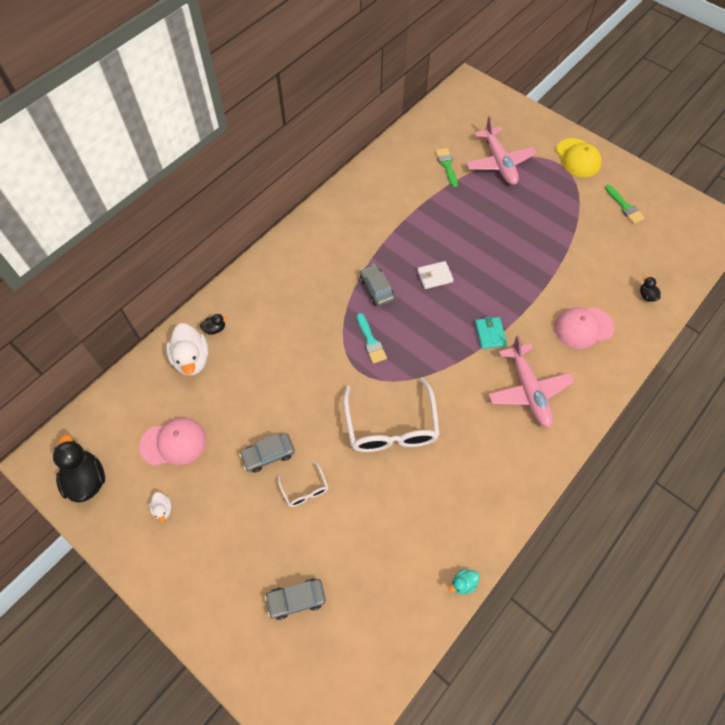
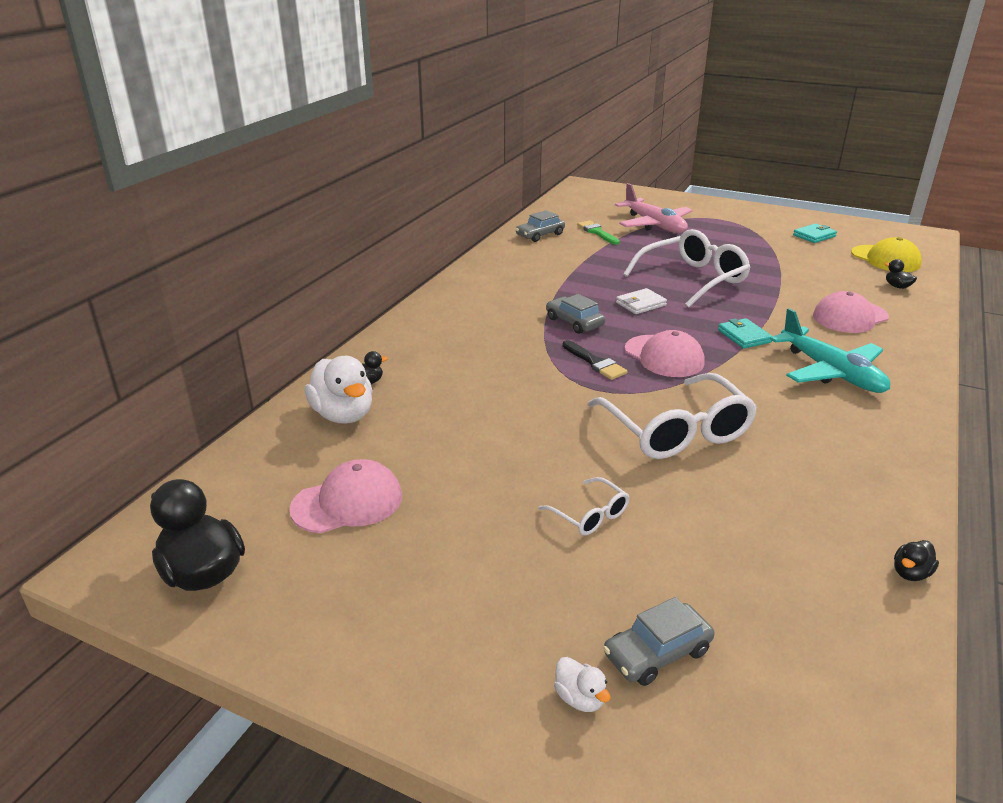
camera: 15 degrees left, 30 degrees down
white duck [149,492,172,522] -> white duck moved to [554,657,611,712]
grey car [239,433,295,473] -> grey car moved to [516,210,565,242]
turquoise brush [357,313,387,364] -> black brush [563,340,627,380]
turquoise duck [449,569,479,594] -> black duck [894,540,939,581]
pink plane [488,335,574,428] -> turquoise plane [770,308,890,393]
yellow cap [556,138,602,177] -> yellow cap moved to [851,237,922,272]
green brush [605,185,645,224] -> turquoise wallet [793,223,837,243]
none -> white glasses [623,229,751,308]
none -> pink cap [625,330,705,377]

